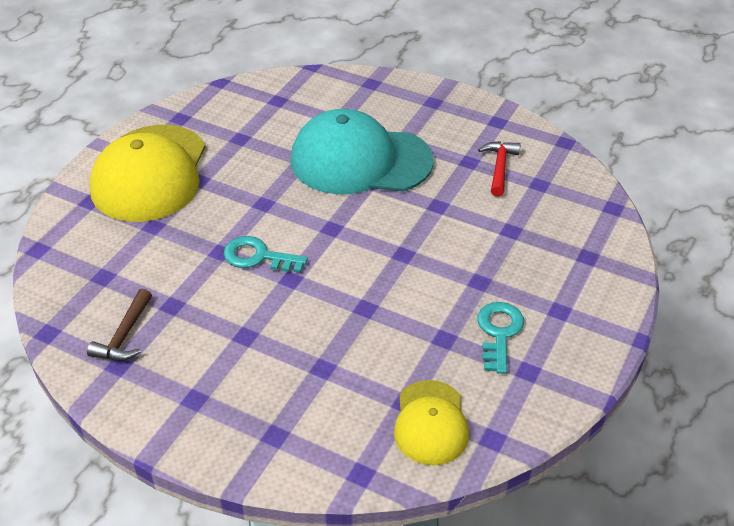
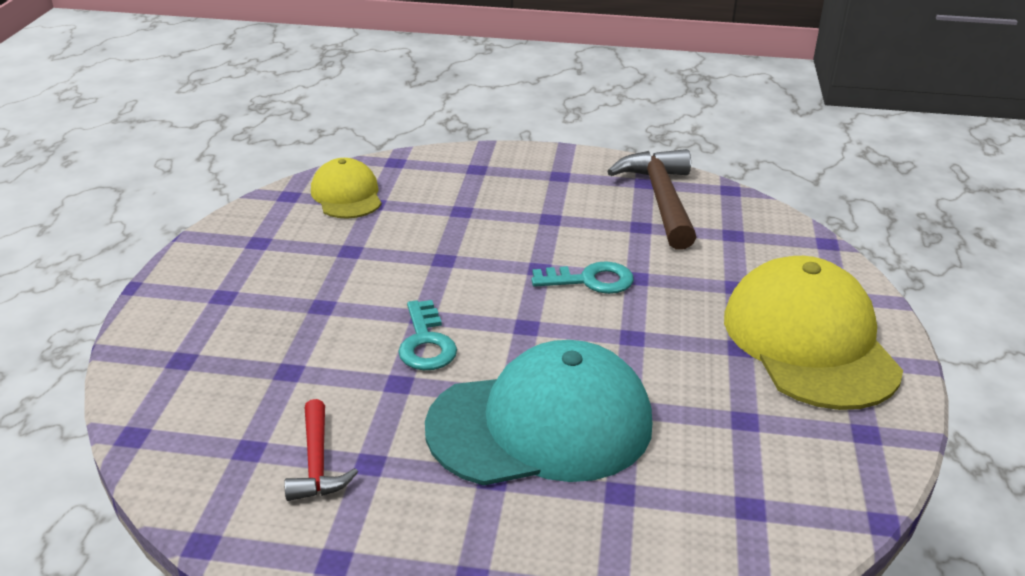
camera: 160 degrees right, 10 degrees down
brown hammer [87,289,152,361] -> brown hammer [607,149,696,250], size x1.80
turquoise key [477,302,524,374] -> turquoise key moved to [398,300,457,370]

